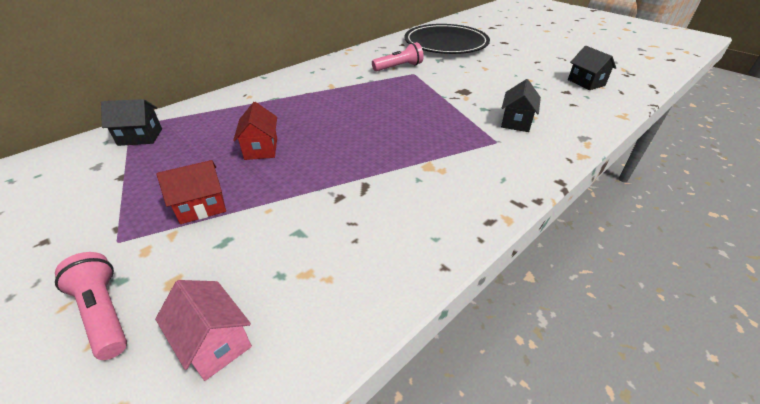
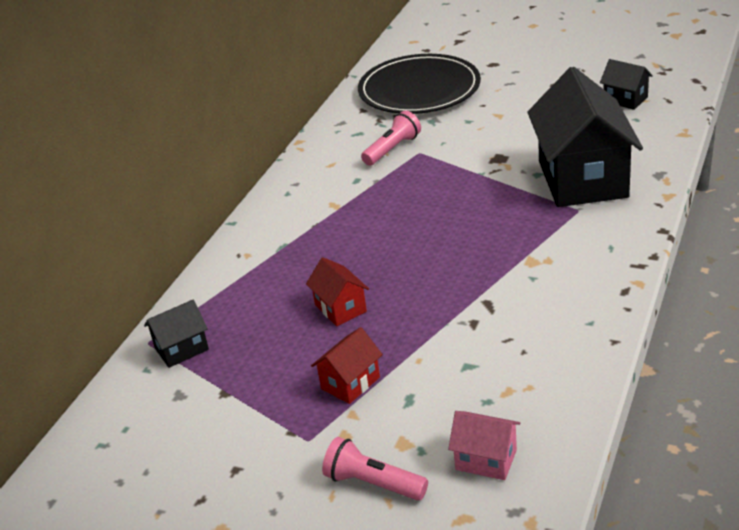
camera: 20 degrees left, 5 degrees down
black house [501,79,541,132] -> black house [527,67,643,207], size x2.26

